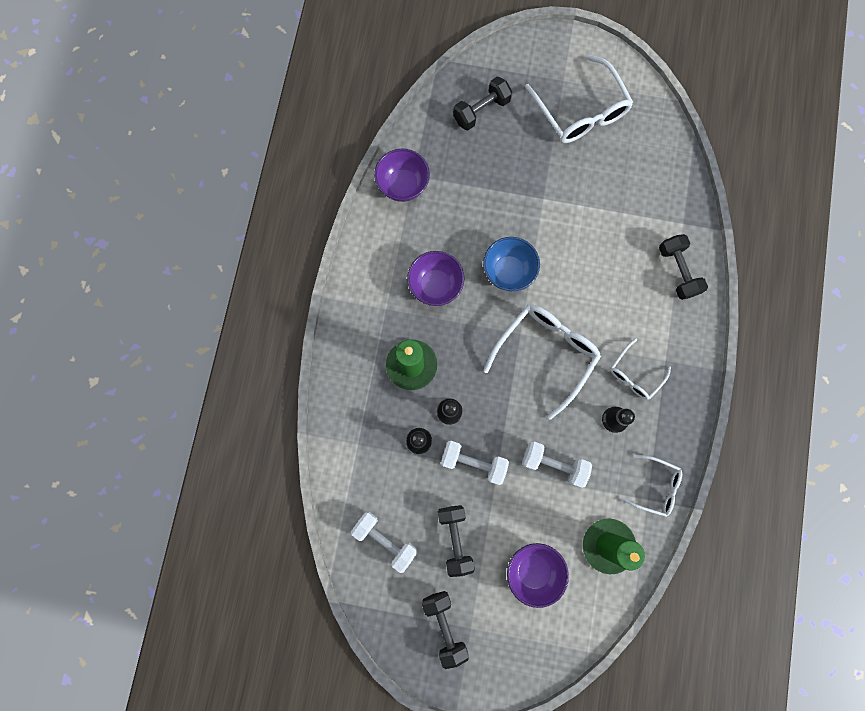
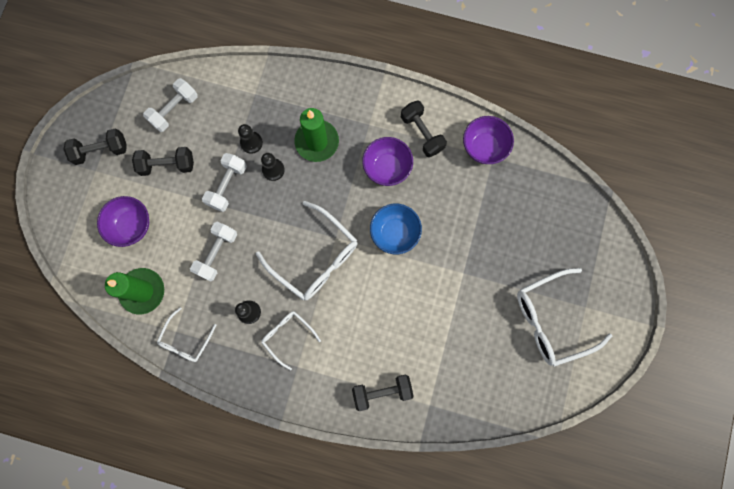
camera: 95 degrees right, 0 degrees up
black dumbbell [453,77,512,130] -> black dumbbell moved to [401,100,447,157]

